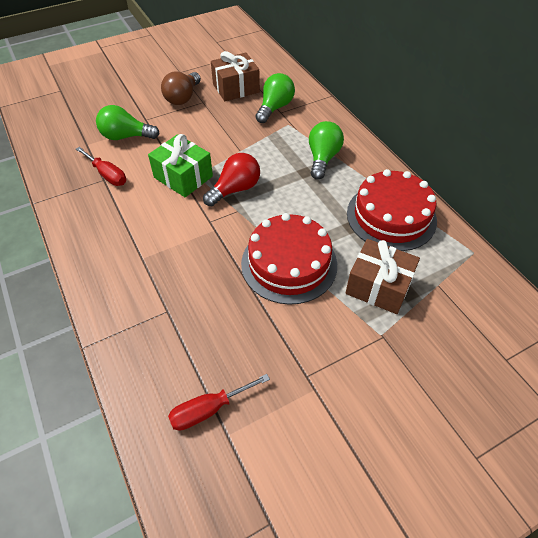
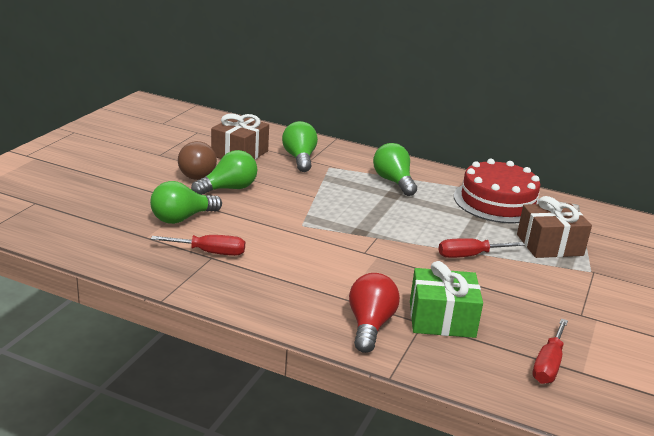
camera: 40 degrees left, 25 degrees down
green gift [148,134,213,197] -> green gift moved to [410,261,483,338]
red light bulb [203,153,260,206] -> red light bulb moved to [349,273,400,353]
red cake [241,213,337,305] -> red screwdriver [438,238,525,258]
none -> green light bulb [191,150,257,195]

